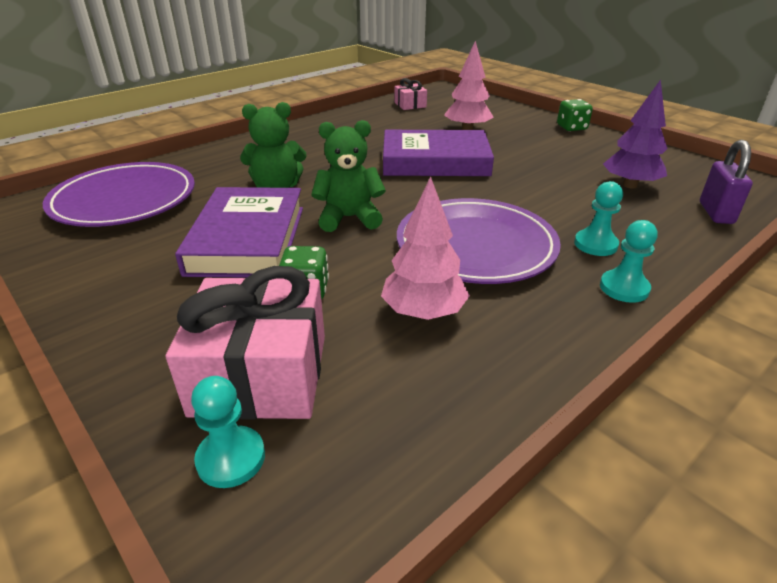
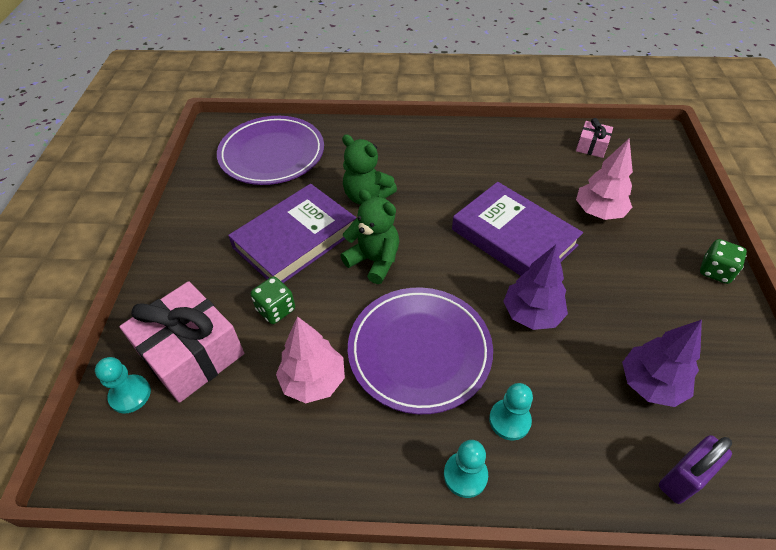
camera: 45 degrees right, 15 degrees up
none -> purple tree [503,245,568,330]

